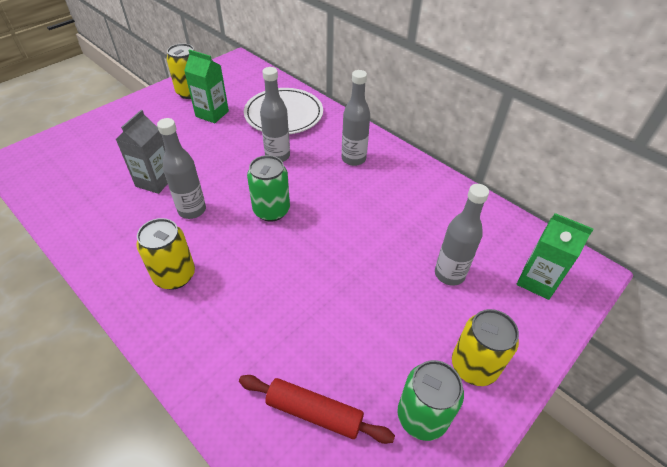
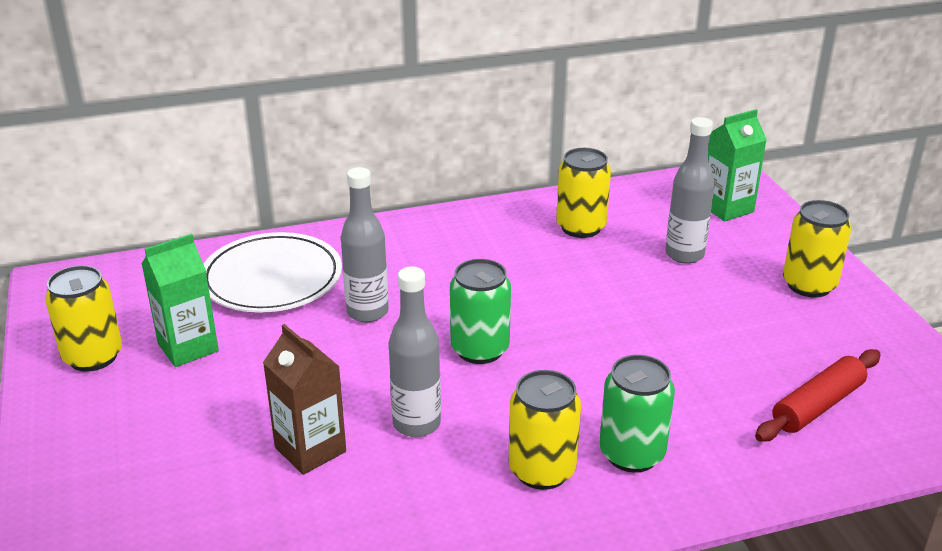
camera: 60 degrees left, 15 degrees down
grey carton [115,110,168,194] -> brown carton [263,324,346,475]
grey bottle [342,70,370,166] -> none
green can [398,360,464,441] -> green can moved to [599,355,675,472]
none -> yellow can [556,148,611,238]

